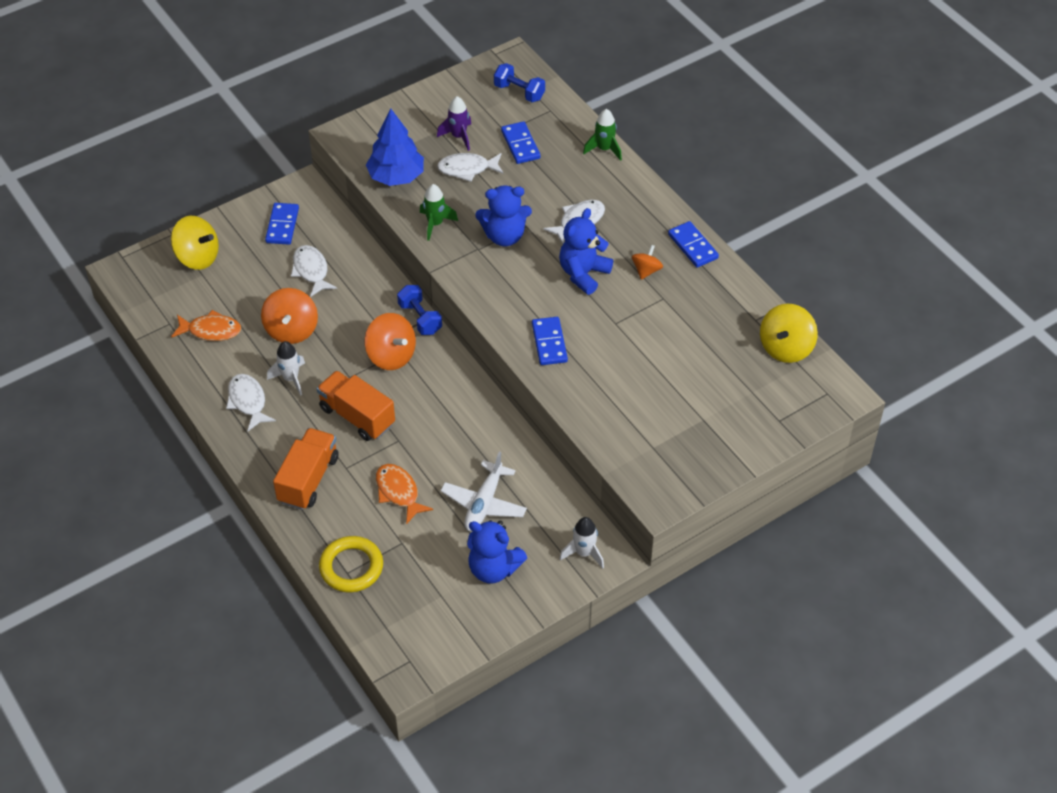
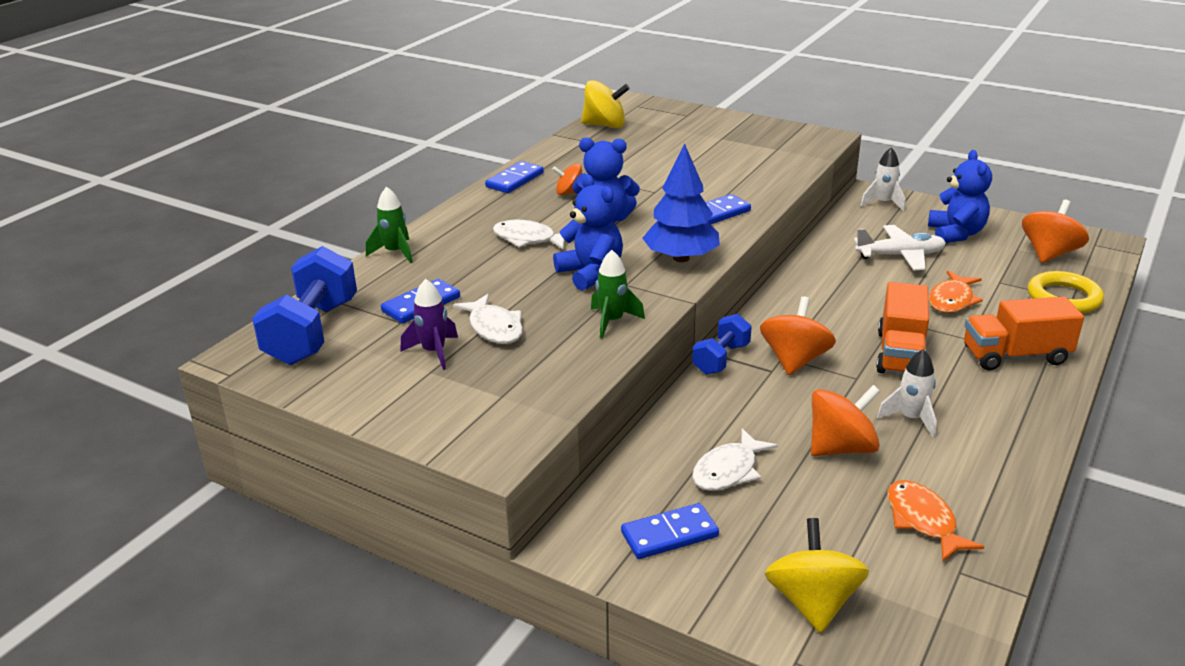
camera: 115 degrees left, 20 degrees down
white fish [226,374,276,431] -> none
blue tree [366,109,424,186] -> blue tree moved to [643,143,720,262]
blue dumbbell [494,63,545,102] -> blue dumbbell [252,246,357,365], size x1.72
none -> orange spinning top [1022,200,1089,263]

